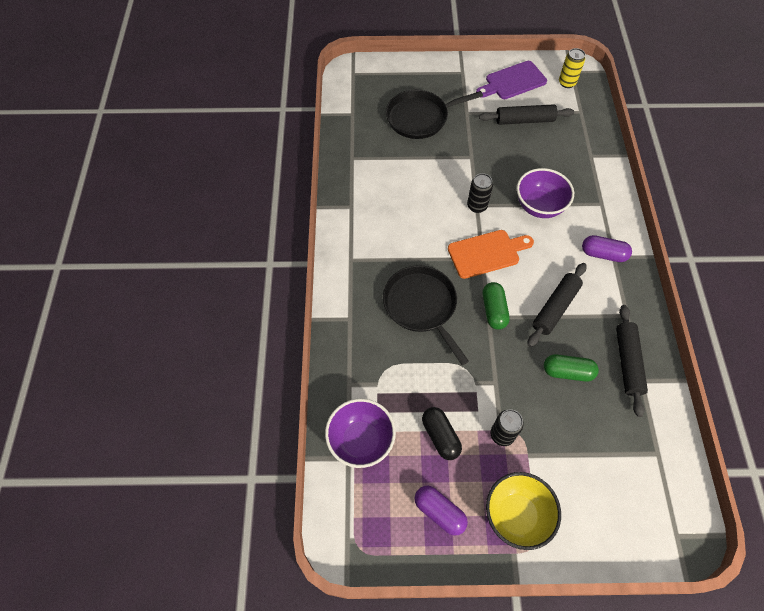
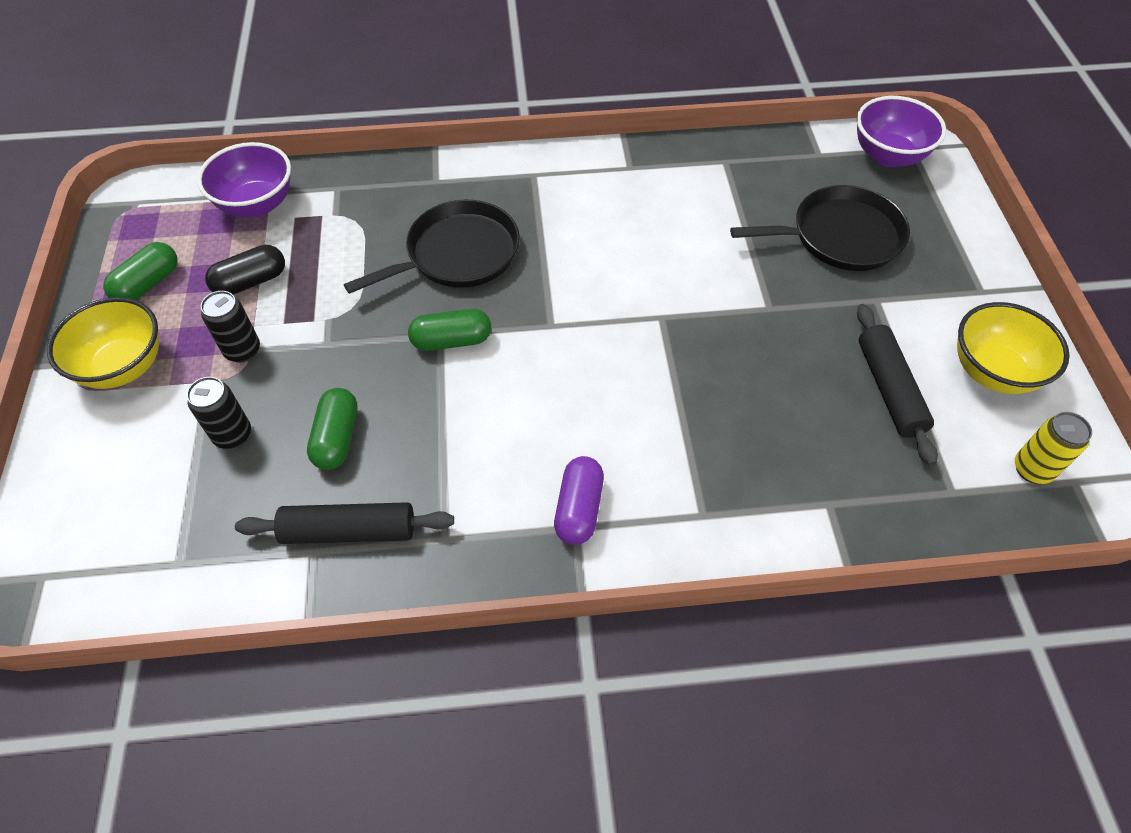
camera: 85 degrees right, 5 degrees down
black pan [386,90,483,139] -> black pan turned 105 degrees clockwise [730,185,910,271]
purple capsule [415,486,468,536] -> green capsule [103,242,177,300]
orange cutting board [448,230,534,279] -> none
black can [467,173,493,213] -> black can moved to [187,377,251,449]
purple cutting board [476,61,547,99] -> yellow bowl [957,302,1070,394]
purple bowl [517,168,574,218] -> purple bowl moved to [857,96,946,167]
black rolling pin [527,263,586,347] -> none

